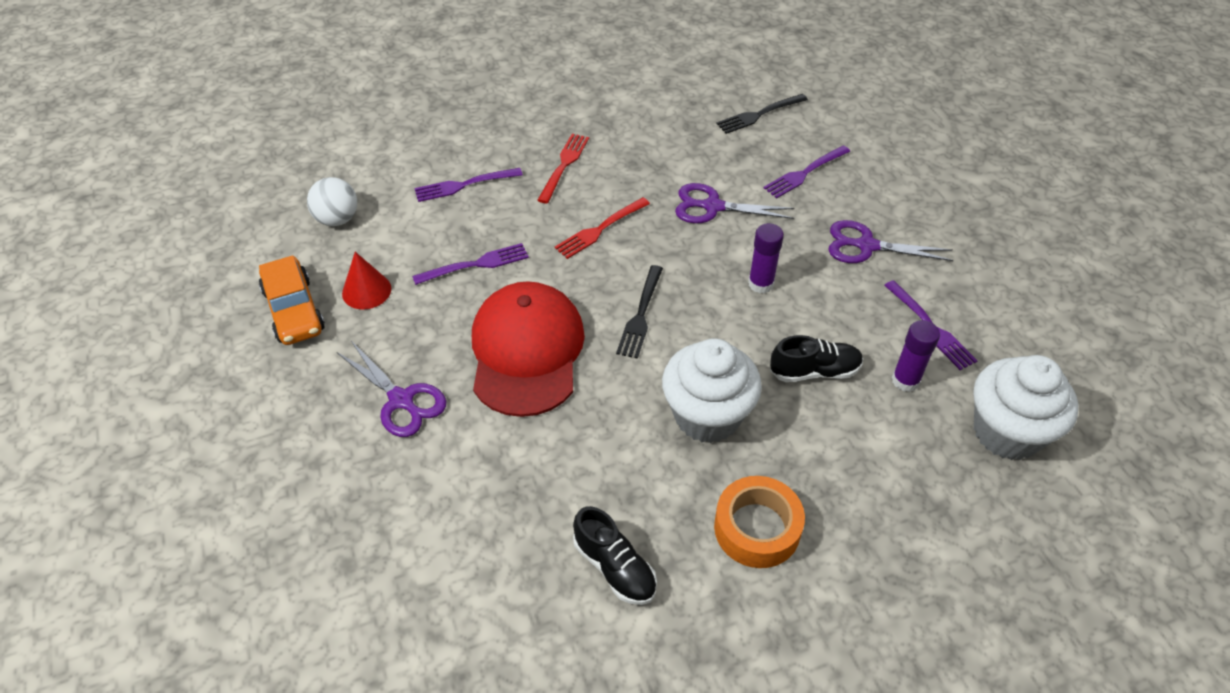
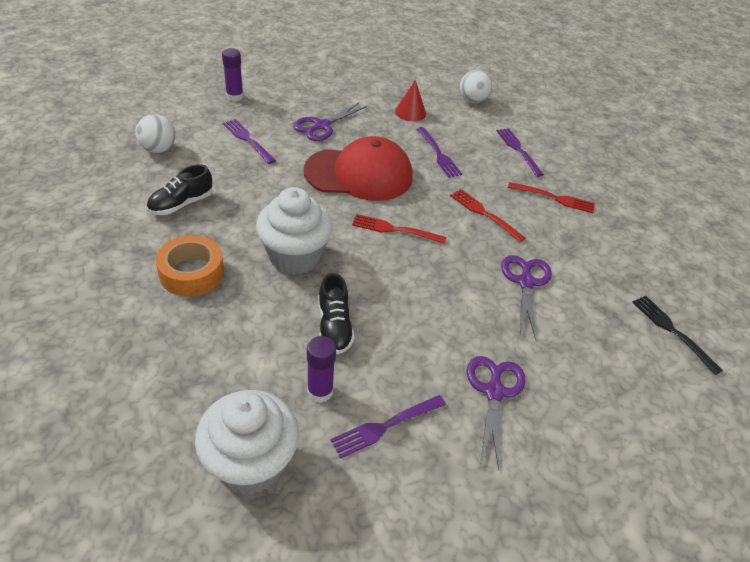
camera: 85 degrees right, 5 degrees down
orange car [259,255,325,345] -> none
black fork [616,265,663,359] -> red fork [352,214,447,244]
purple glue stick [748,223,784,293] -> purple glue stick moved to [222,48,243,101]
purple fork [764,145,850,198] -> purple fork moved to [223,119,276,164]
none -> white ball [135,114,175,153]

